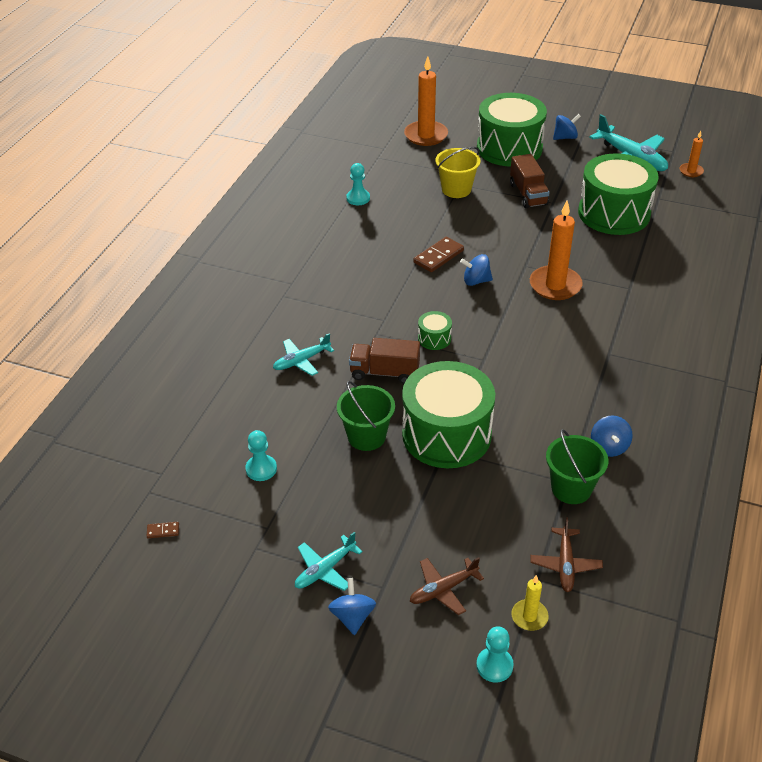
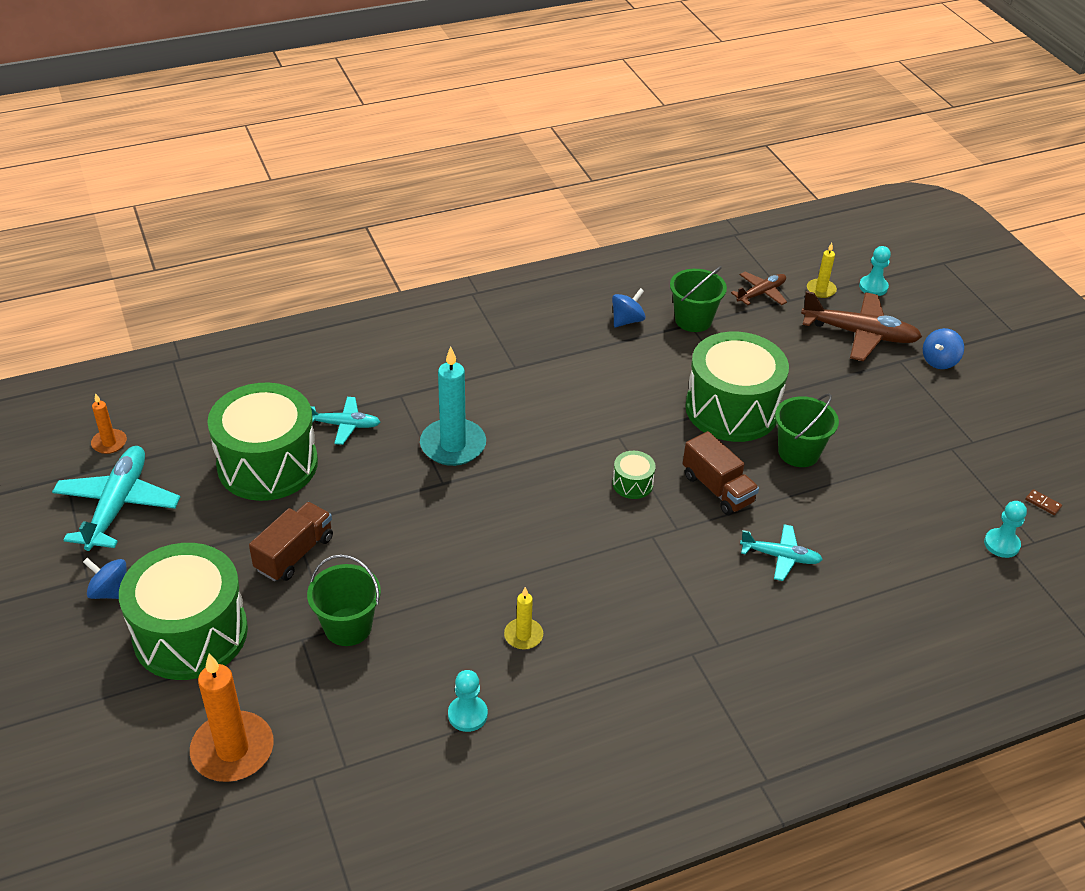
camera: 135 degrees left, 0 degrees up
turquoise pawn [245,430,277,481] -> turquoise pawn moved to [984,501,1027,558]
turquoise plane [295,532,363,591] -> turquoise plane moved to [311,397,380,445]
brown plane [410,557,484,615] -> brown plane [801,291,922,361], size x1.73
brown domino [413,237,464,272] -> none
yellow bucket [436,147,481,198] -> green bucket [307,554,381,646]
blue spinning top [460,254,493,286] -> none
orange candle [530,201,583,300] -> turquoise candle [420,346,486,466]
none -> yellow candle [504,587,543,650]

